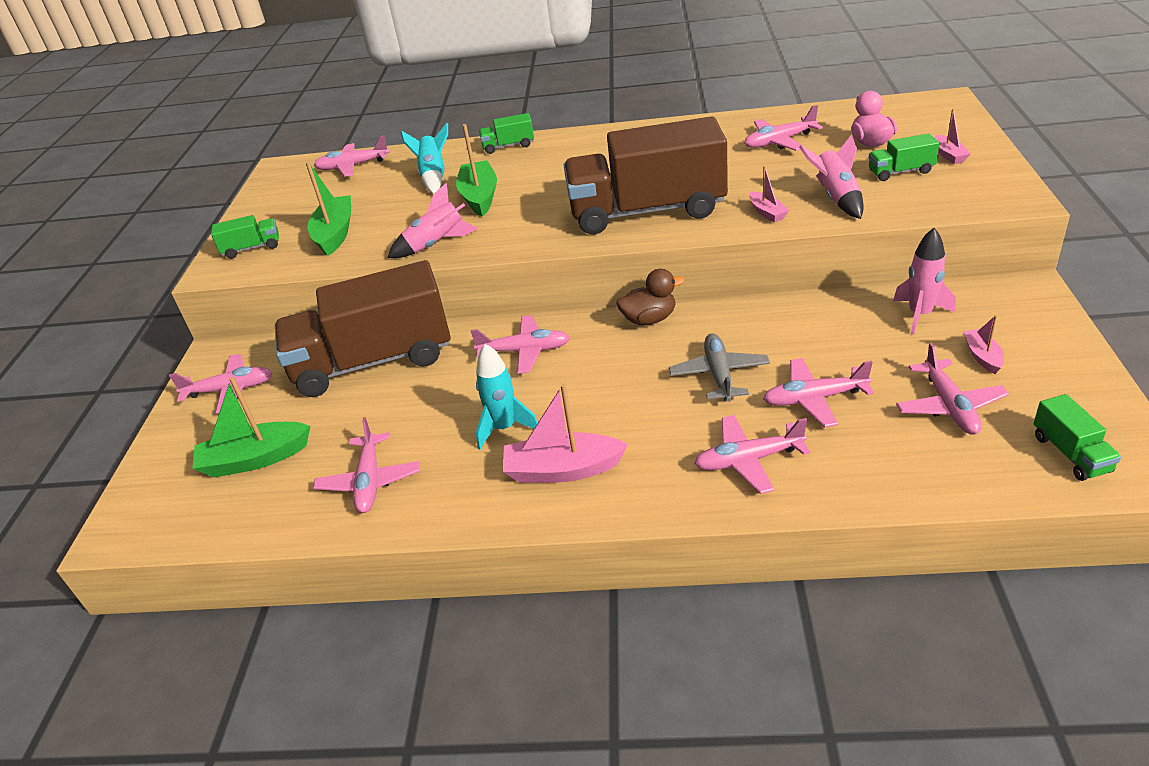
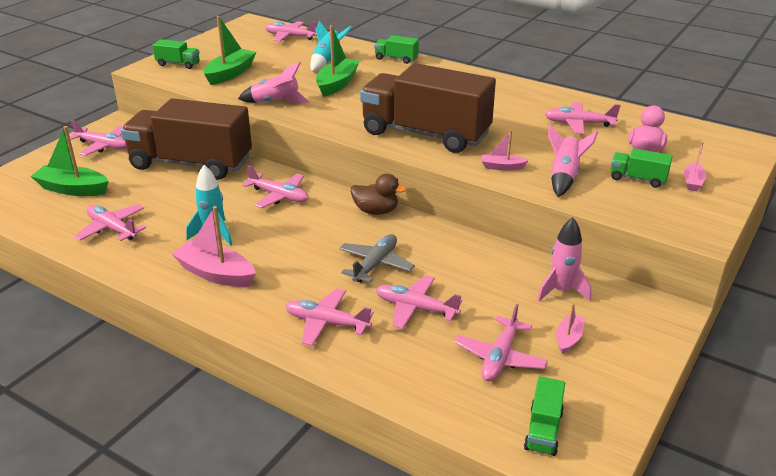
camera: 25 degrees right, 5 degrees down
pink plane [313,417,420,513] -> pink plane turned 105 degrees clockwise [74,204,146,241]
pink boat [749,166,789,222] -> pink boat turned 90 degrees clockwise [482,130,529,171]

